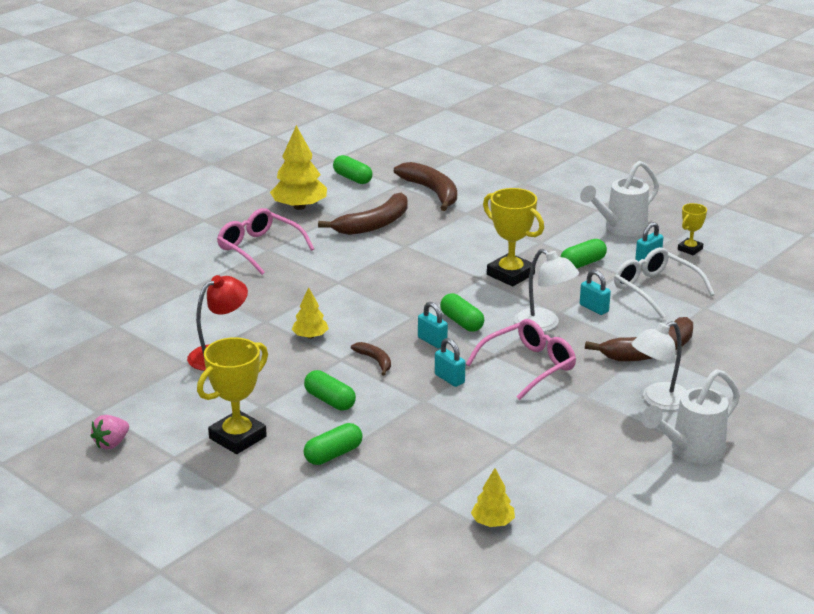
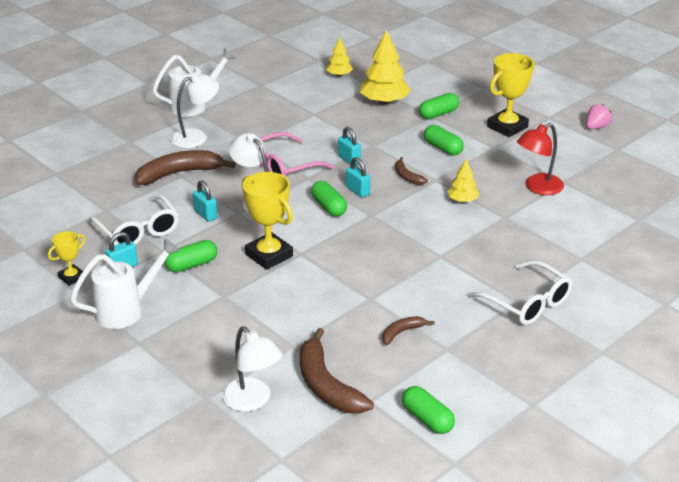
camera: 175 degrees left, 5 degrees up
pink glasses [217,208,314,275] -> white glasses [468,260,573,325]
yellow tree [270,125,327,210] -> yellow tree moved to [360,30,411,105]
brown banana [318,193,408,235] -> brown banana [382,316,435,345], size x0.50
none -> white lamp [222,326,282,411]

